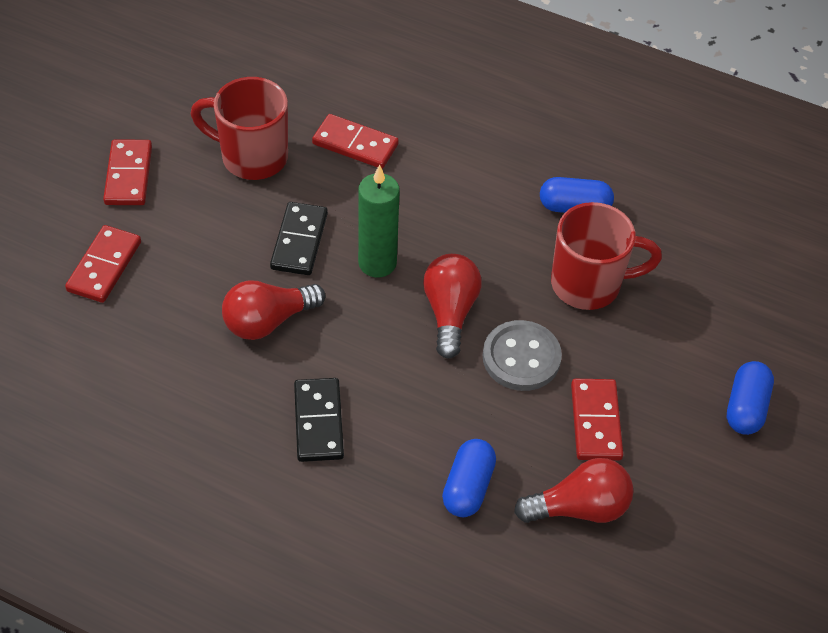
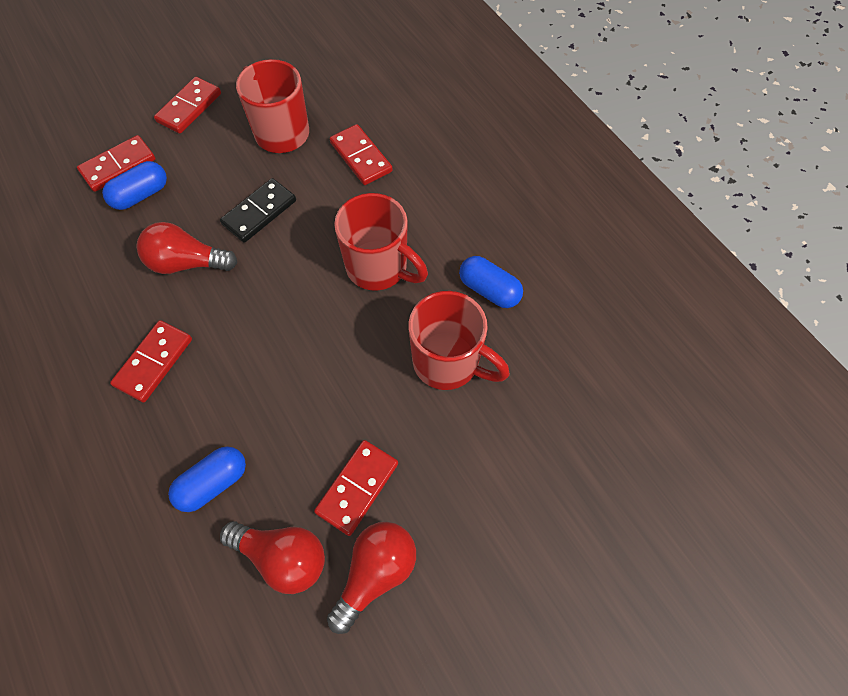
camera: 35 degrees right, 10 degrees up
black domino [294,378,344,462] -> red domino [110,320,192,403]
green candle [358,164,400,277] -> none
red light bulb [423,254,481,359] -> red light bulb moved to [327,522,416,634]
grey button [482,320,562,391] -> none
blue capsule [727,361,774,435] -> blue capsule moved to [102,161,167,210]
none -> red mug [334,193,428,291]

